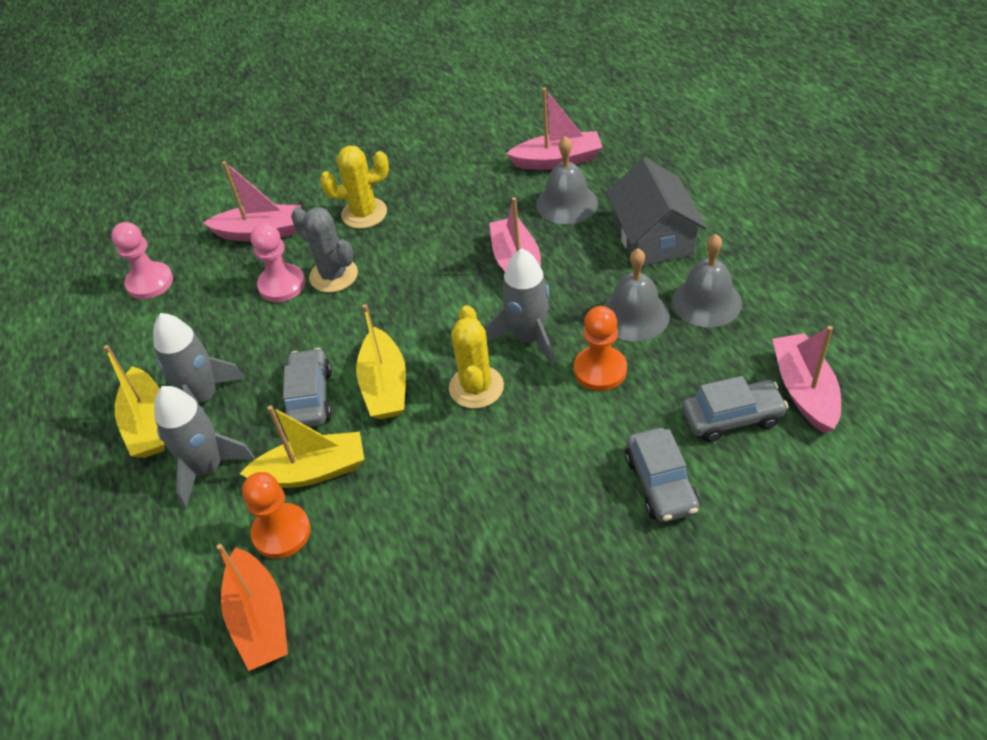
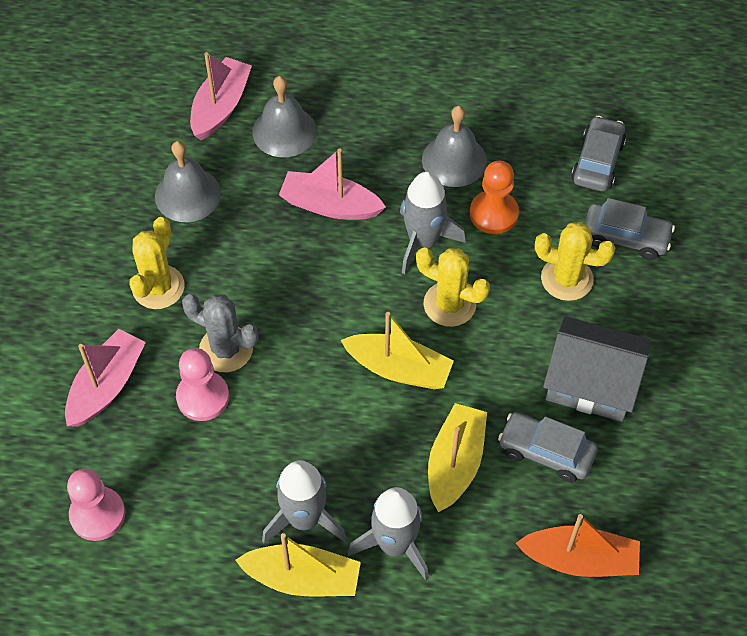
camera: 65 degrees left, 10 degrees up
orange pawn [242,472,311,559] -> none
grey car [282,348,332,427] -> grey car moved to [498,412,598,482]
grey cactus [291,207,358,293] -> grey cactus turned 45 degrees clockwise [182,294,259,372]
grey house [606,158,707,266] -> grey house moved to [543,316,650,422]
grey bell [672,234,742,328] -> grey bell moved to [155,141,221,222]
pink boat [772,326,841,433] -> none
none -> yellow cactus [535,222,615,301]

